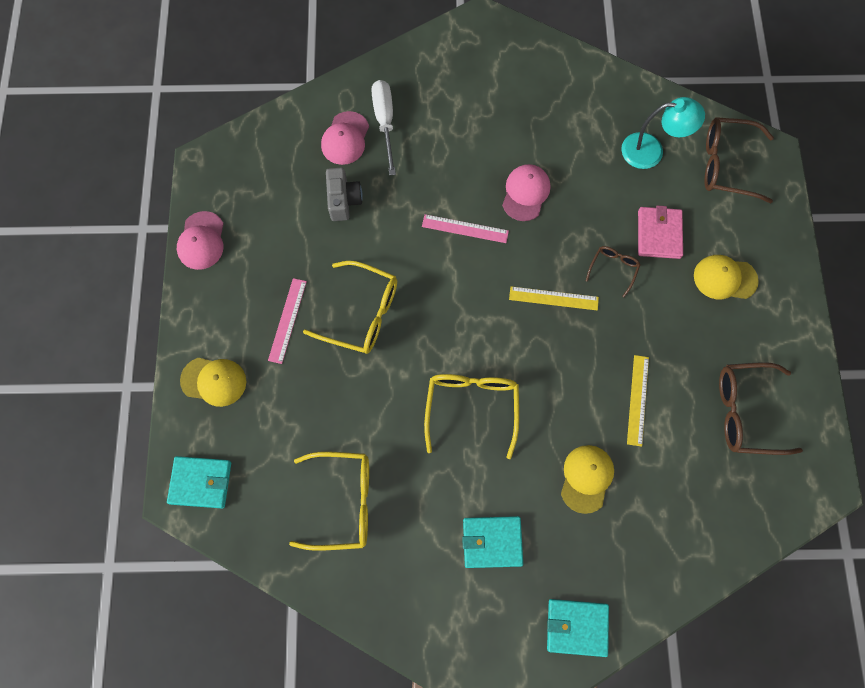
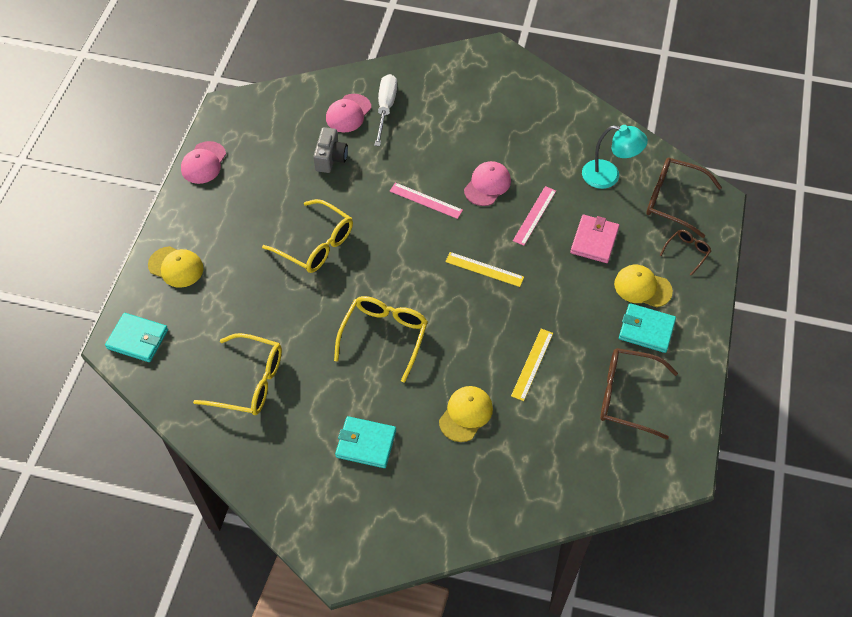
camera: 15 degrees right, 15 degrees down
pink ruler [268,278,307,364] -> pink ruler moved to [513,186,556,246]
turquoise wallet [547,599,609,657] -> turquoise wallet moved to [619,303,676,353]
brown glasses [586,246,641,297] -> brown glasses moved to [660,230,711,275]

